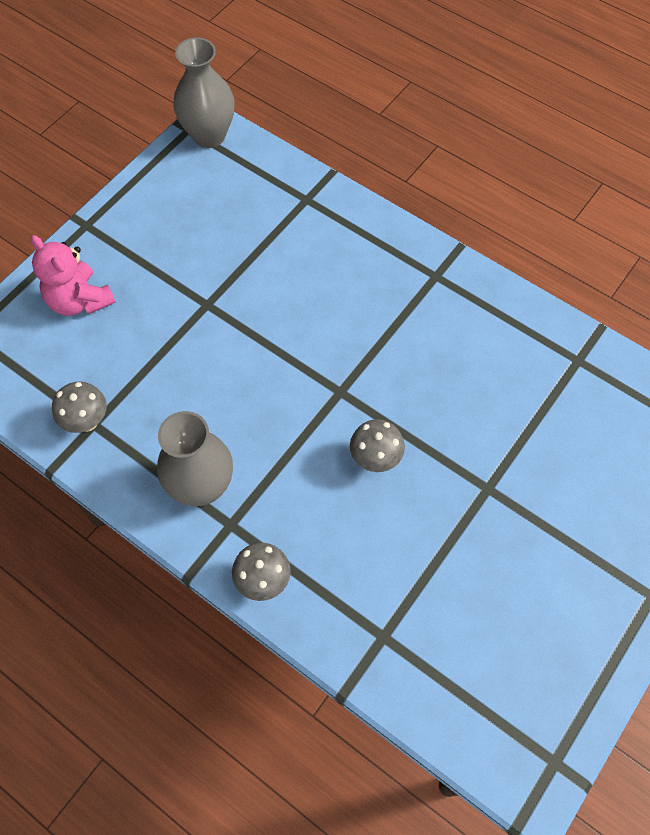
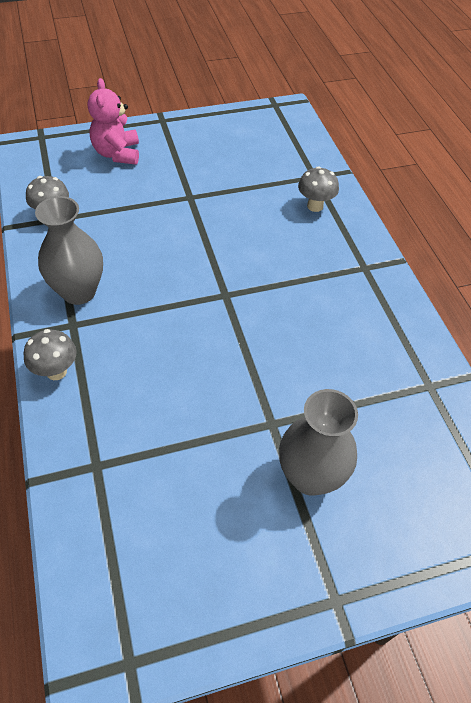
camera: 35 degrees right, 10 degrees down
grey vase [173,37,235,148] -> grey vase moved to [279,389,358,496]
grey mushroom [350,419,405,472] -> grey mushroom moved to [298,166,339,212]

